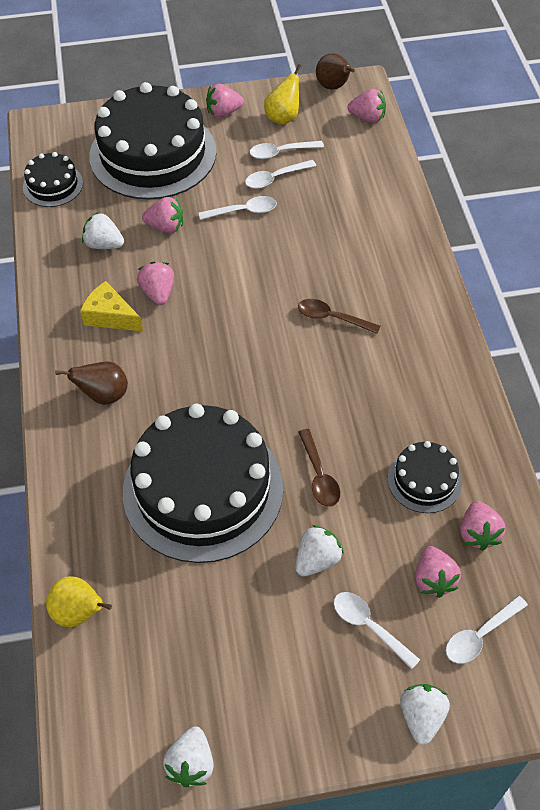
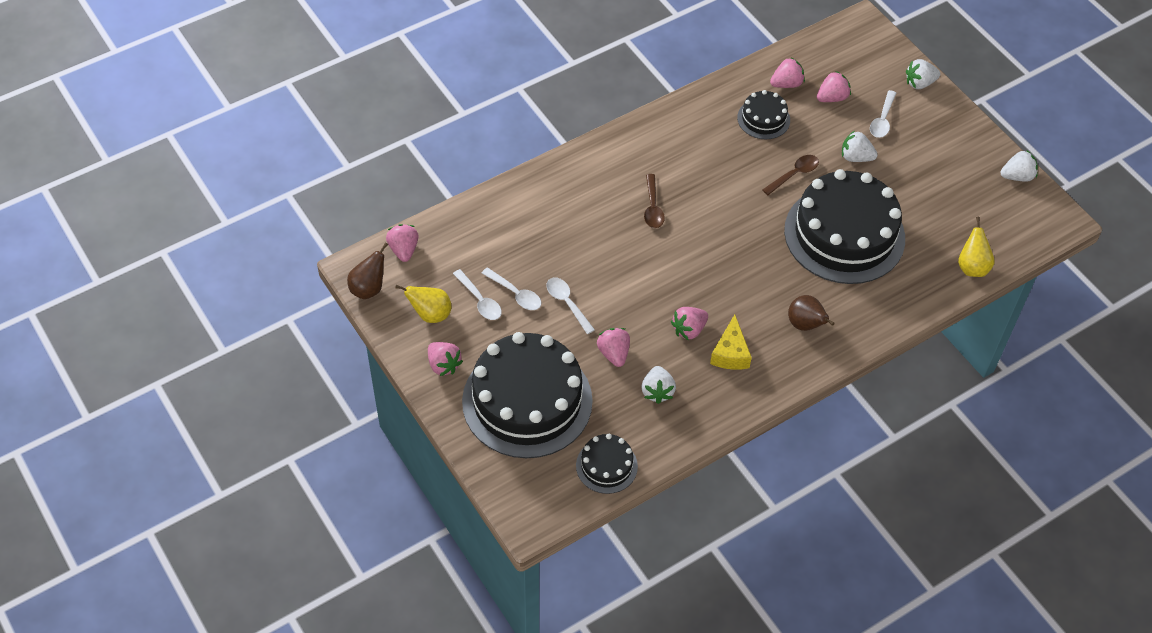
camera: 115 degrees left, 0 degrees up
white spoon [446,596,528,664] -> none

